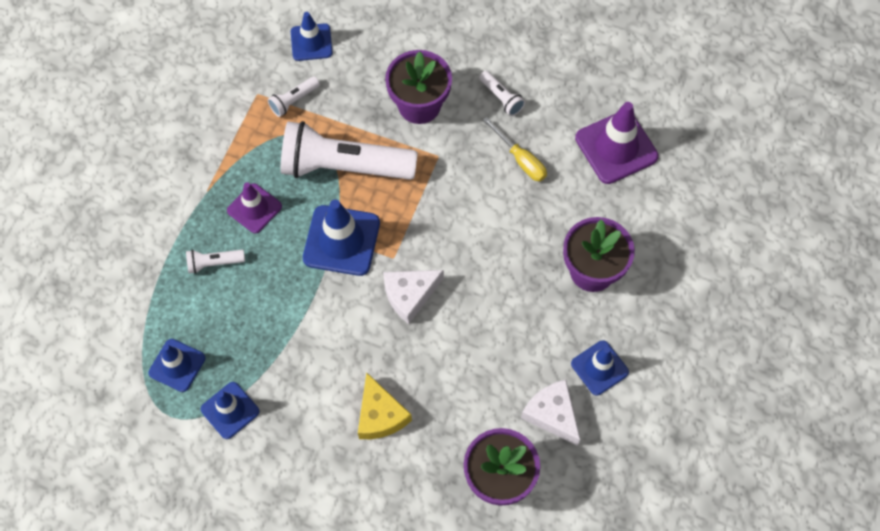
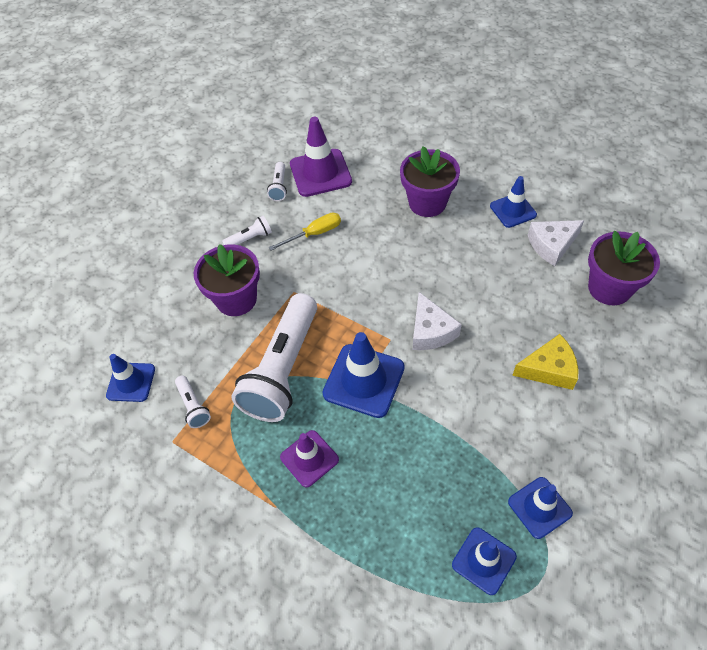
camera: 75 degrees left, 10 degrees down
white flashlight [186,250,245,274] -> white flashlight moved to [267,162,287,201]

